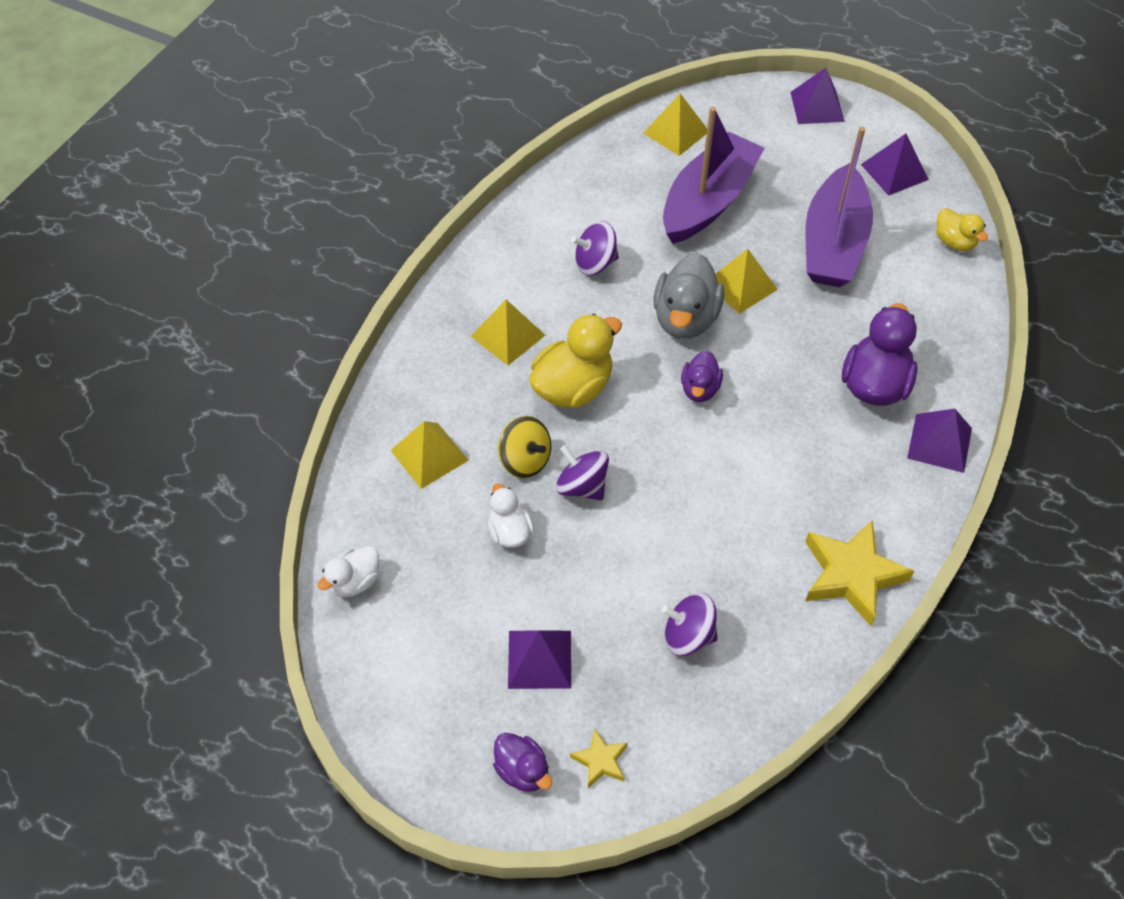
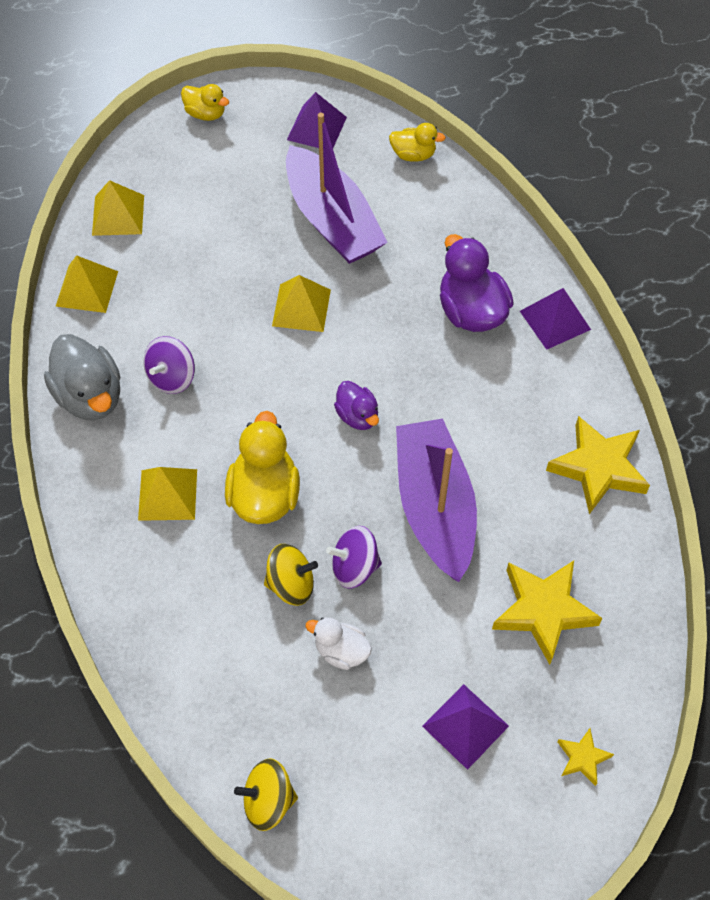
camera: 45 degrees left, 5 degrees up
white duck [318,546,379,597] -> yellow spinning top [234,758,298,831]
yellow pyramid [391,421,469,489] -> yellow pyramid moved to [56,255,118,313]
purple duck [493,733,552,792] -> none
grey duck [653,253,725,339] -> grey duck moved to [44,334,120,420]
purple spinning top [662,593,718,656] -> yellow star [492,561,603,665]
purple boat [663,107,765,244] -> purple boat moved to [396,419,477,582]
purple pyramid [790,68,845,124] -> yellow duck [181,84,229,121]

